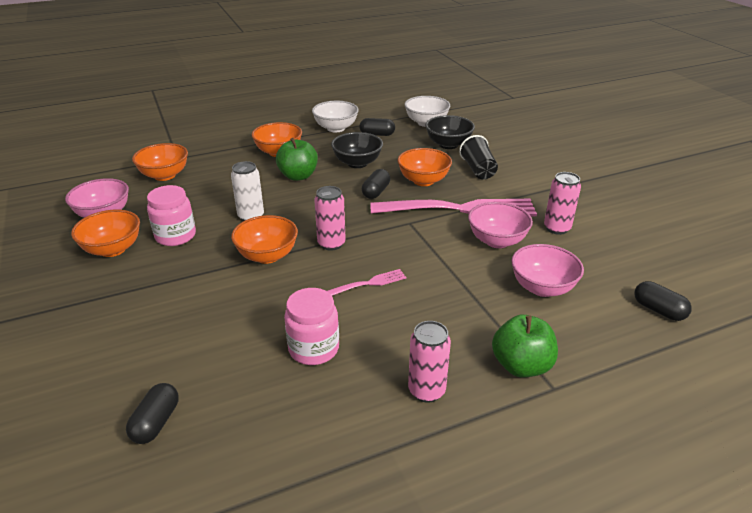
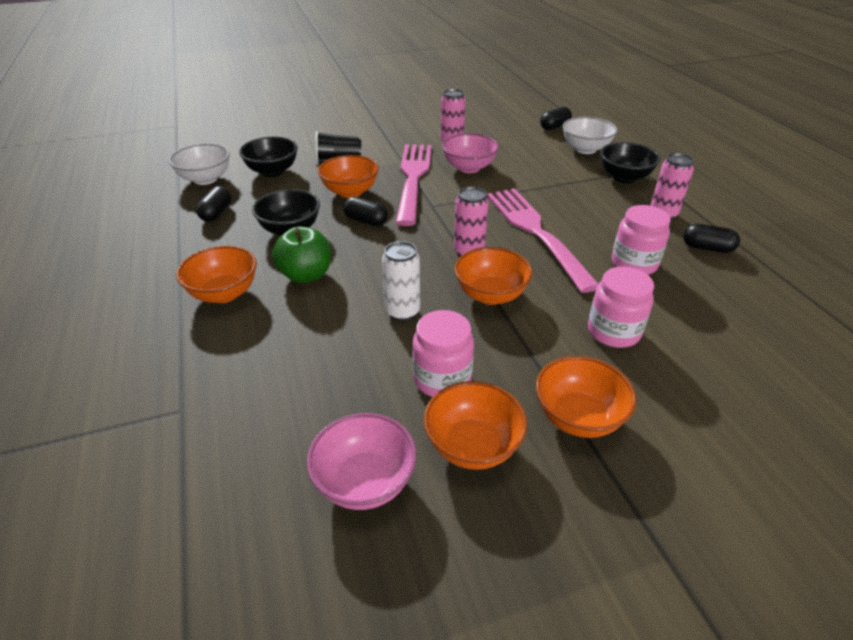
camera: 85 degrees left, 5 degrees up
black capsule [126,383,179,444] -> black capsule moved to [683,224,740,253]
orange bowl [132,143,188,181] -> orange bowl moved to [536,356,636,438]
white bowl [312,101,359,132] -> white bowl moved to [563,117,617,154]
pink fork [327,269,407,296] -> pink fork [487,189,598,293], size x2.28
green apple [492,315,558,378] -> black bowl [600,142,661,183]
pink bowl [511,244,584,297] -> none
none -> pink jar [588,267,654,348]

